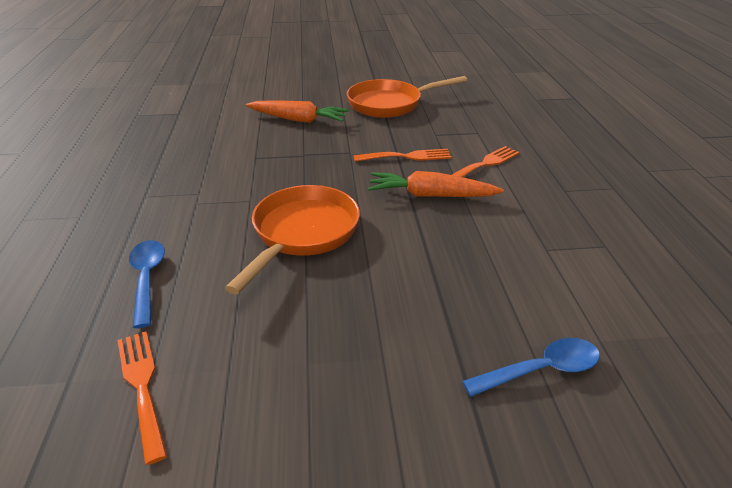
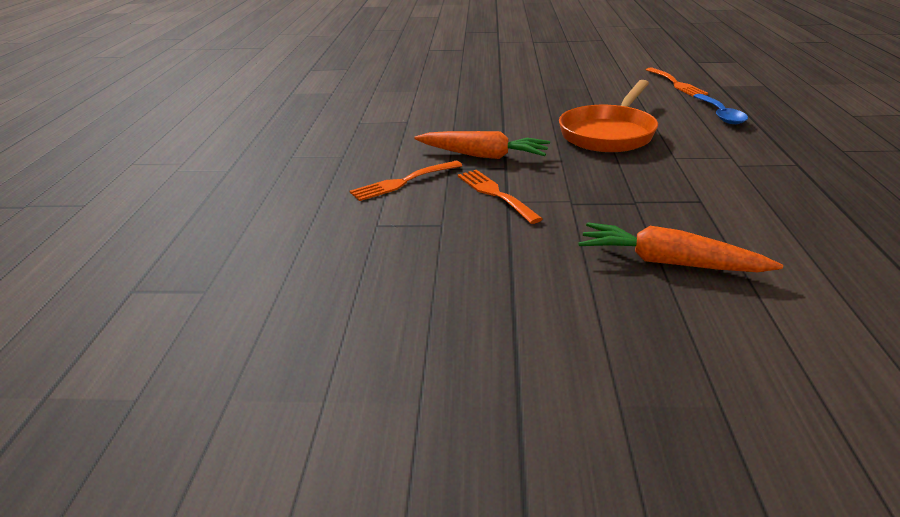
camera: 170 degrees left, 5 degrees down
orange pan [347,76,467,118] -> none
orange fork [354,149,452,162] -> orange fork turned 60 degrees clockwise [458,170,542,224]
blue spoon [462,338,600,397] -> none

